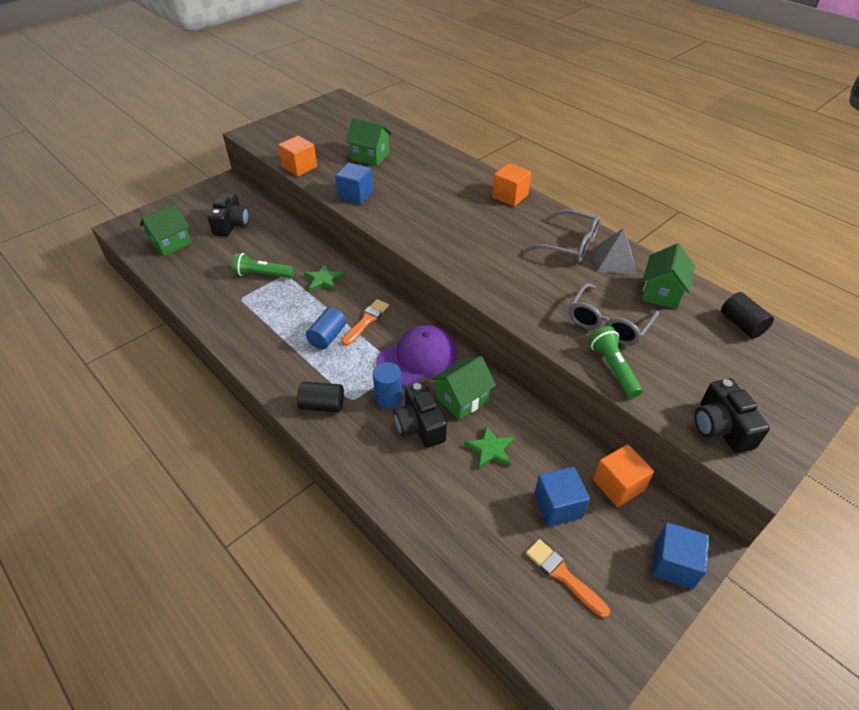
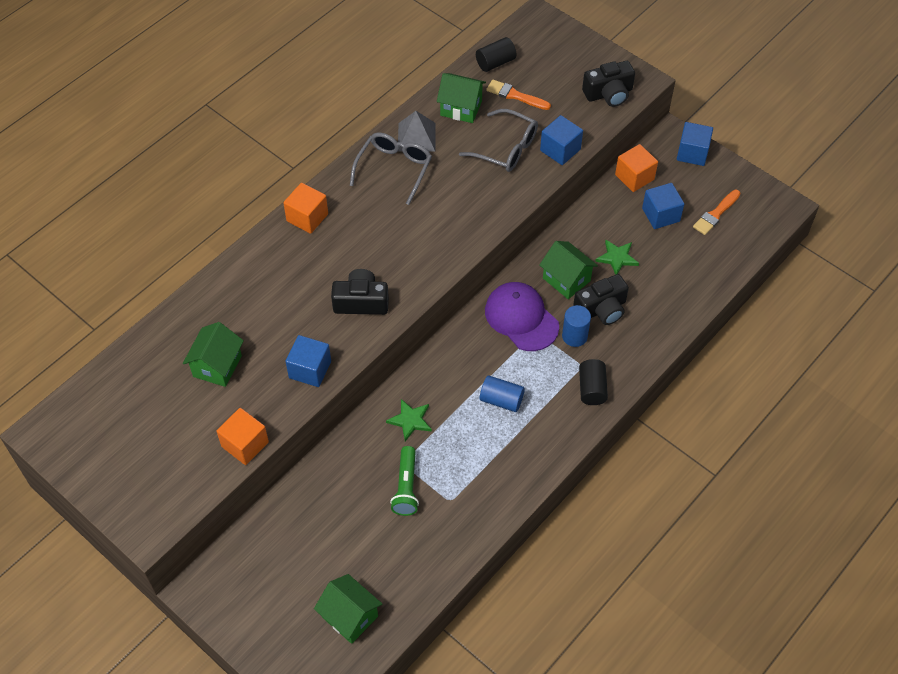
camera: 95 degrees left, 10 degrees up
black camera [208,193,249,237] -> black camera moved to [331,269,389,315]
orange brush [342,299,389,346] -> orange brush moved to [486,80,551,110]
green flashlight [589,326,642,398] -> blue cube [540,115,583,165]

